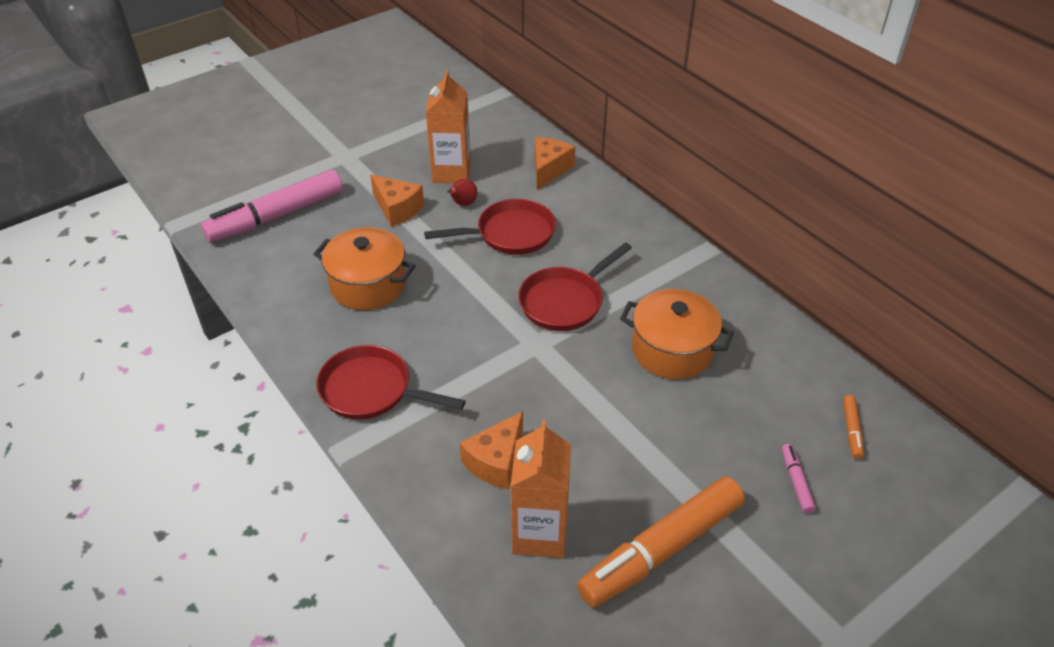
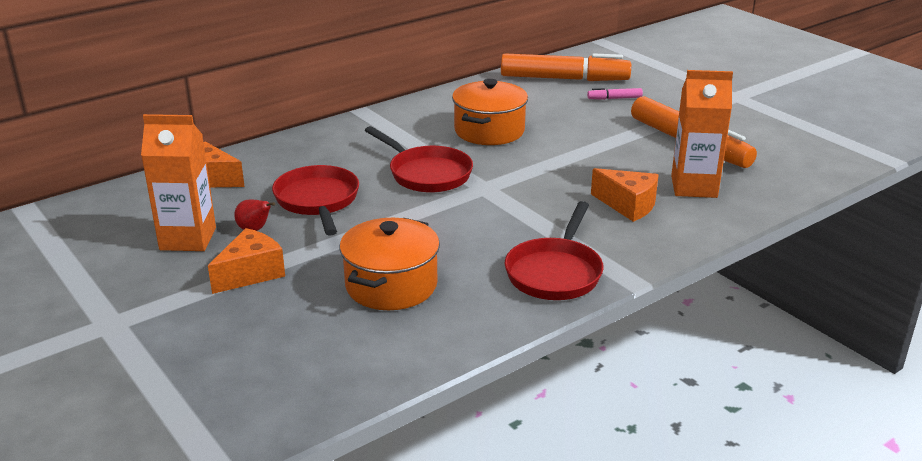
camera: 90 degrees left, 15 degrees down
pink marker [201,170,343,242] -> none
orange marker [843,395,864,459] -> orange marker [501,53,631,81], size x2.45

